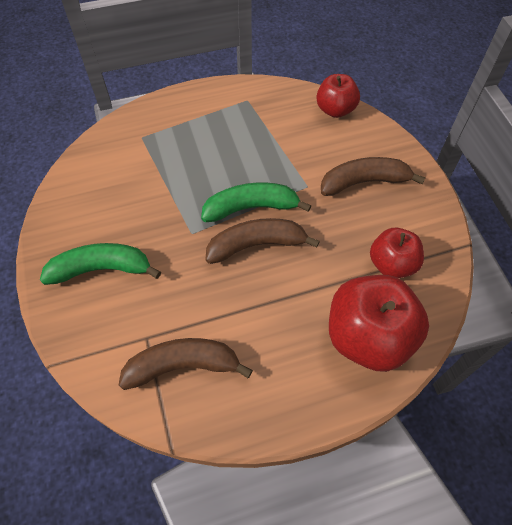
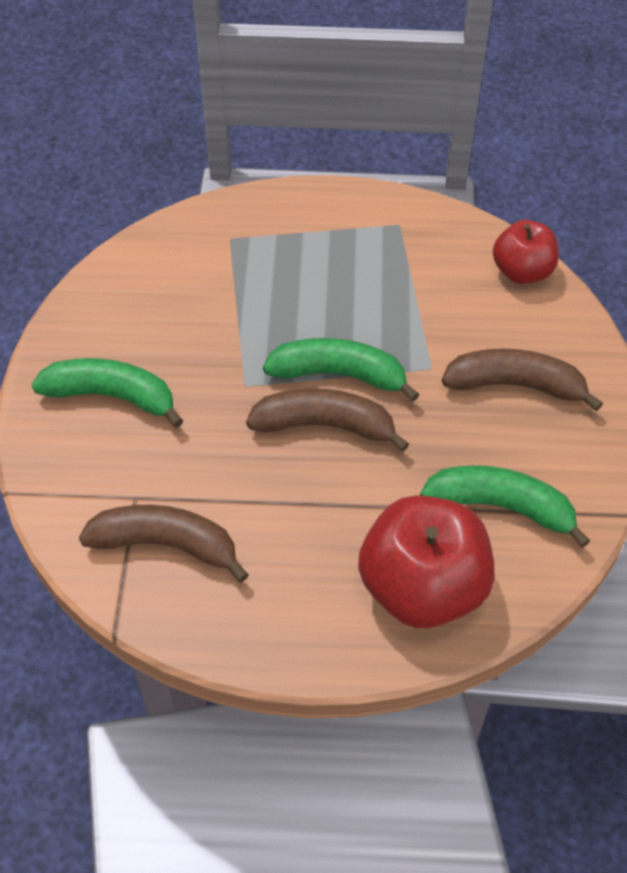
camera: 20 degrees right, 5 degrees down
red apple [370,228,424,278] -> green banana [420,465,591,548]

